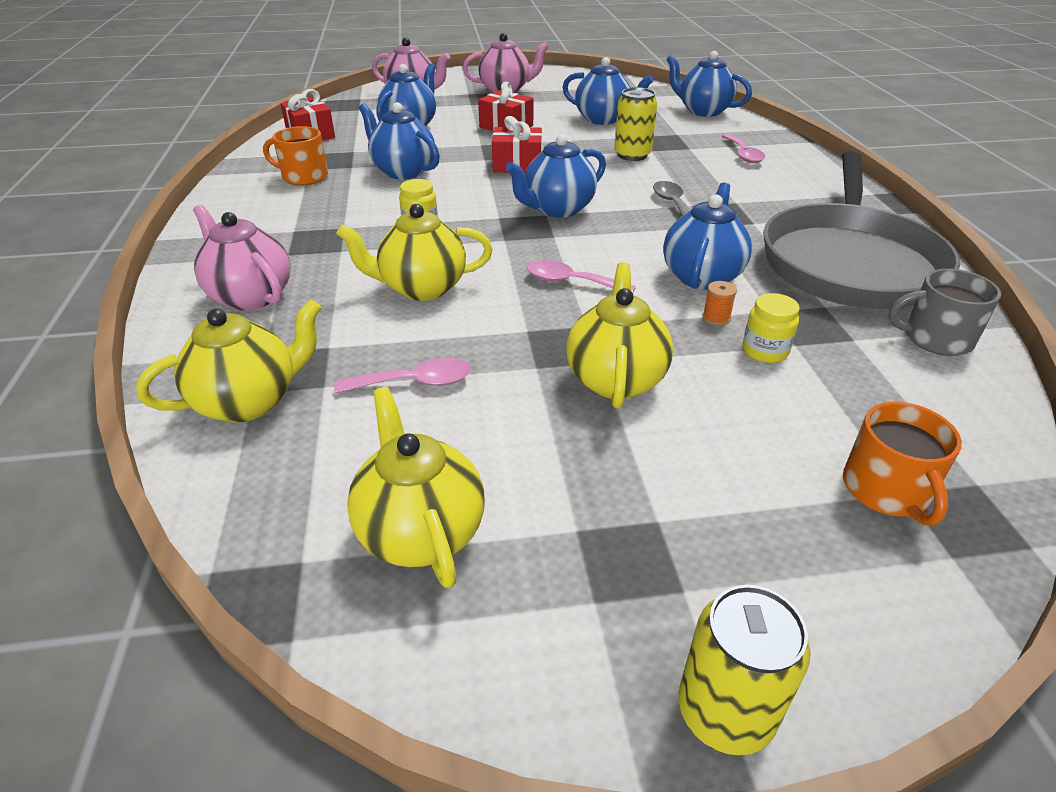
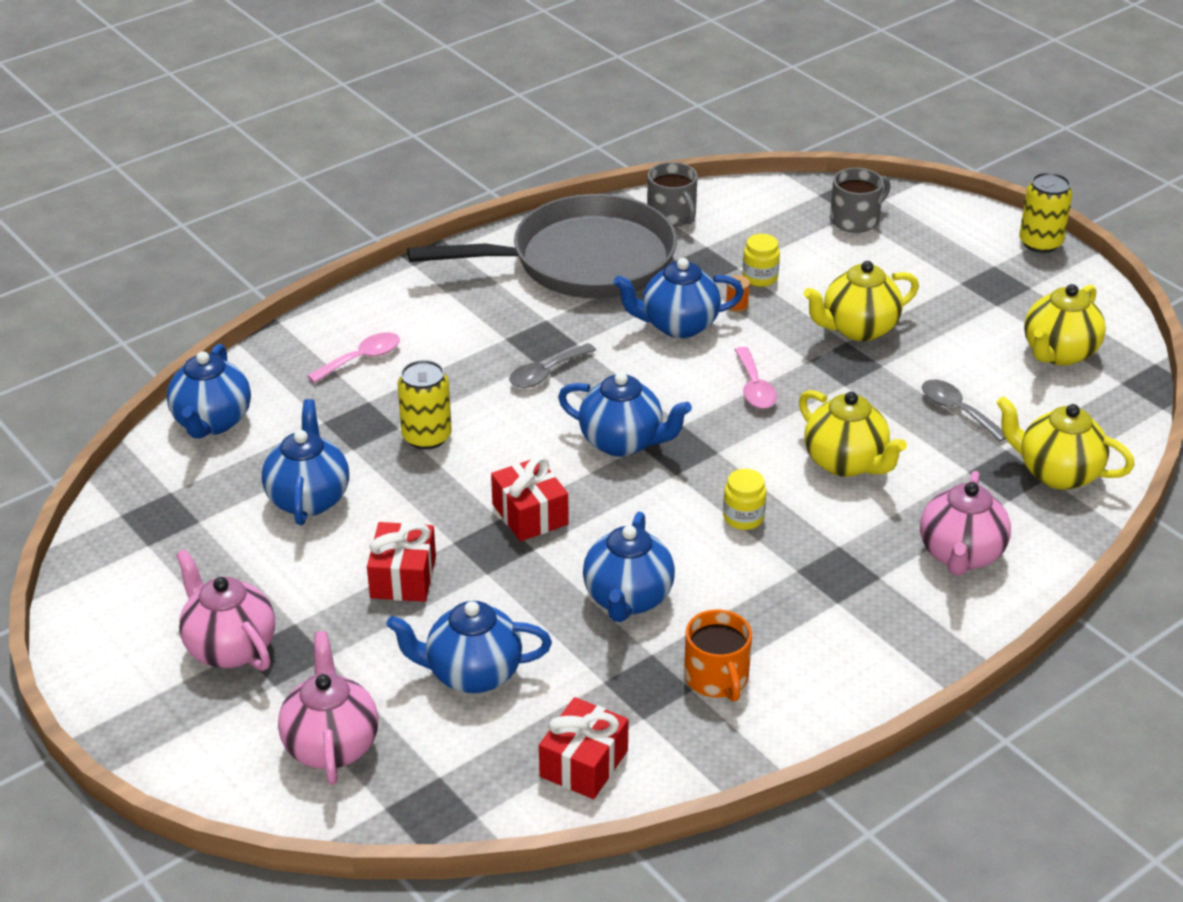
camera: 120 degrees left, 0 degrees up
pink spoon [334,357,471,394] -> grey spoon [922,380,1006,442]
orange mug [843,402,962,526] -> grey mug [830,168,891,233]

